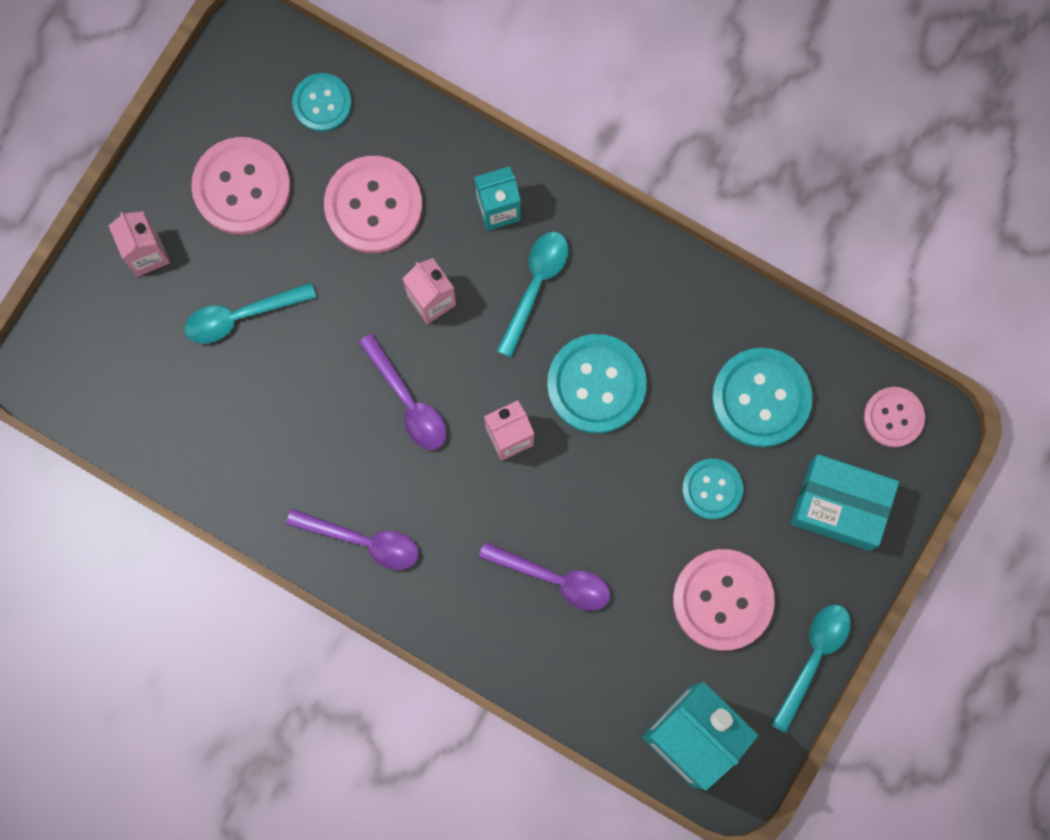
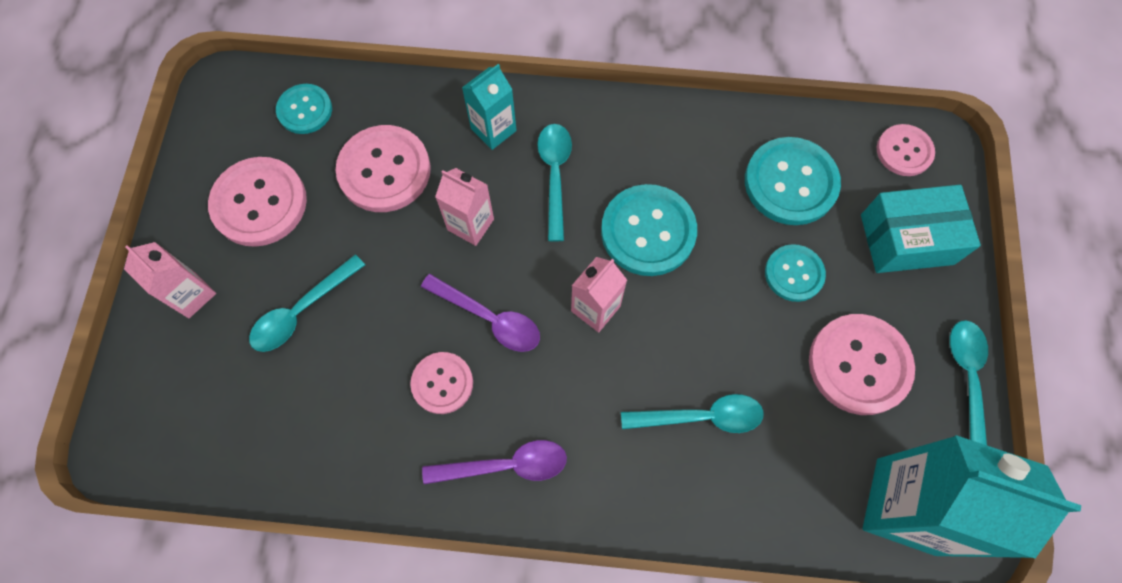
camera: 25 degrees left, 10 degrees down
purple spoon [479,542,610,611] -> turquoise spoon [621,394,764,433]
none -> pink button [410,352,473,414]

